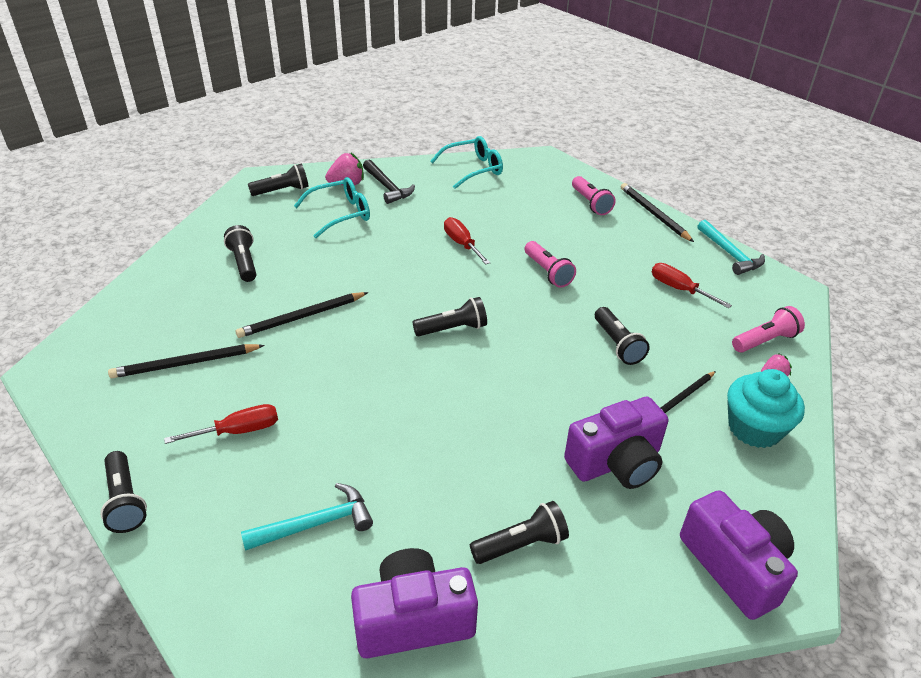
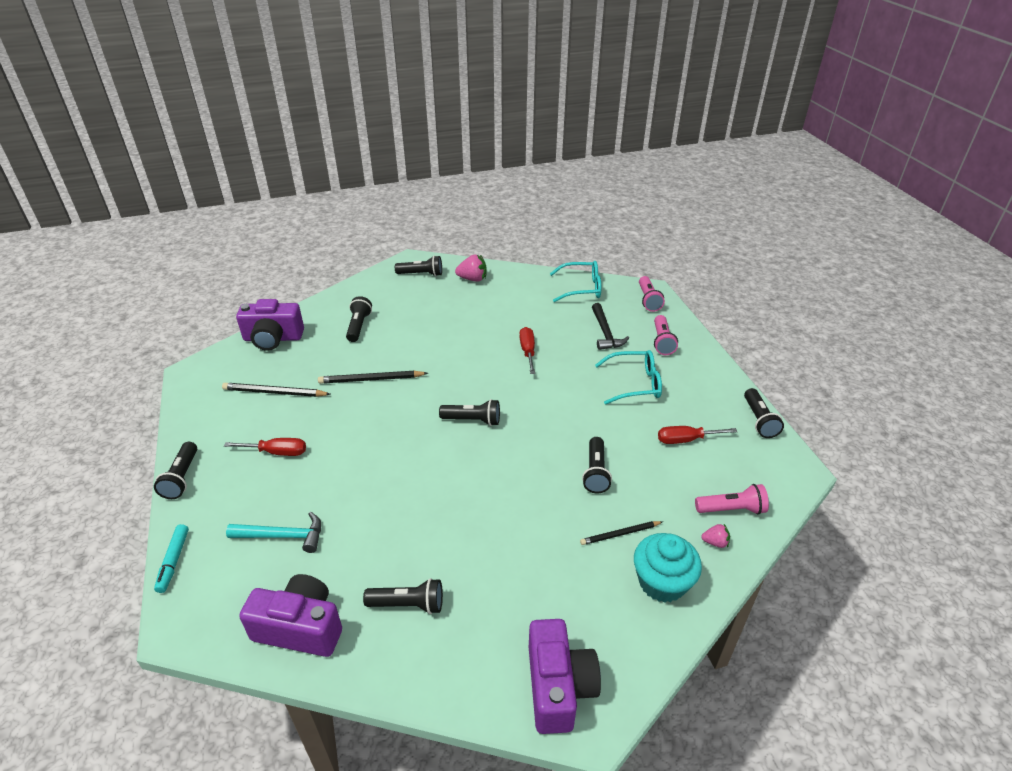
camera: 25 degrees right, 0 degrees up
turquoise glasses [294,177,370,238] -> turquoise glasses moved to [595,350,662,405]
black hammer [363,160,415,204] -> black hammer moved to [592,303,629,350]
pink flashlight [525,241,576,288] -> pink flashlight moved to [639,276,665,312]
purple camera [564,397,668,489] -> purple camera moved to [236,299,304,351]
black pencil [621,183,694,242] -> none
red screwdriver [652,263,732,308] -> red screwdriver turned 75 degrees counterclockwise [658,426,738,444]
turquoise hammer [698,220,765,275] -> black flashlight [744,388,784,438]
none -> turquoise marker [154,524,189,593]

